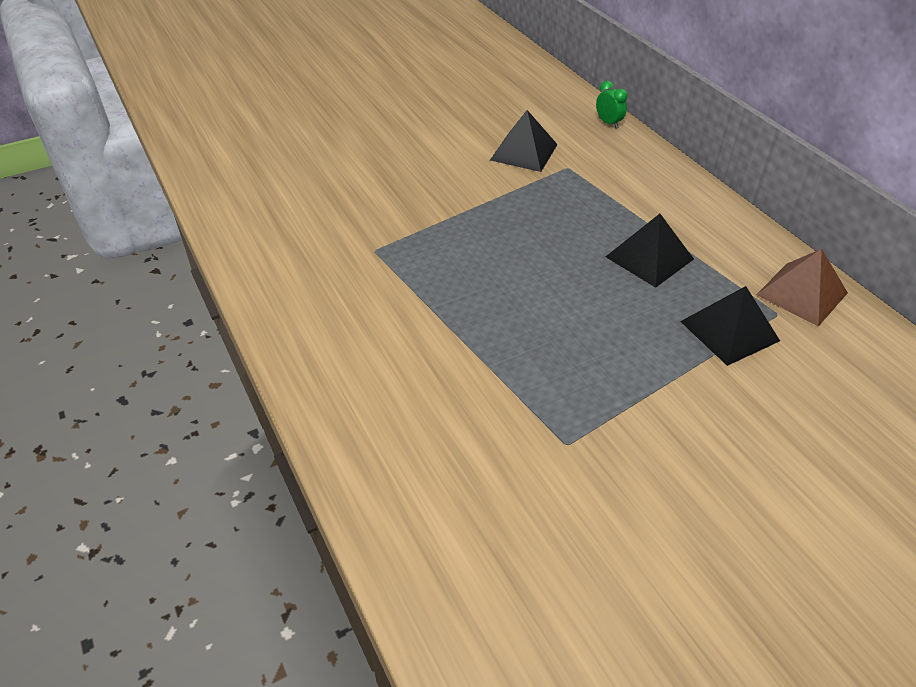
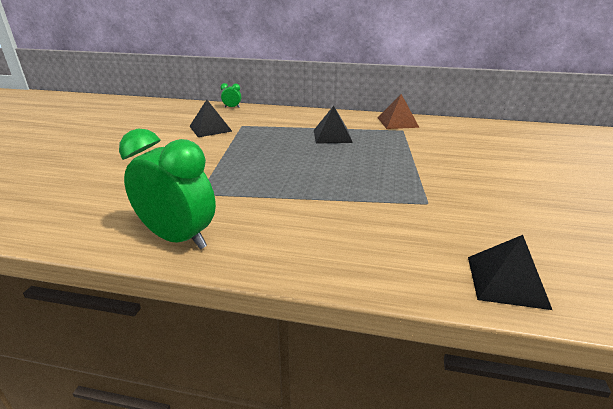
camera: 50 degrees left, 15 degrees down
black pyramid [680,286,780,366] -> black pyramid moved to [468,235,552,310]
none -> green clock [119,128,216,249]

